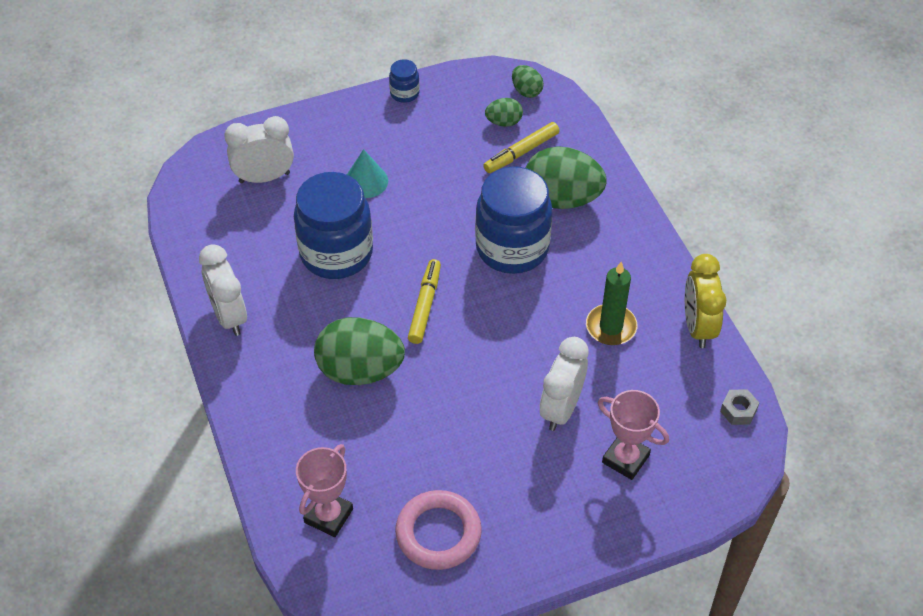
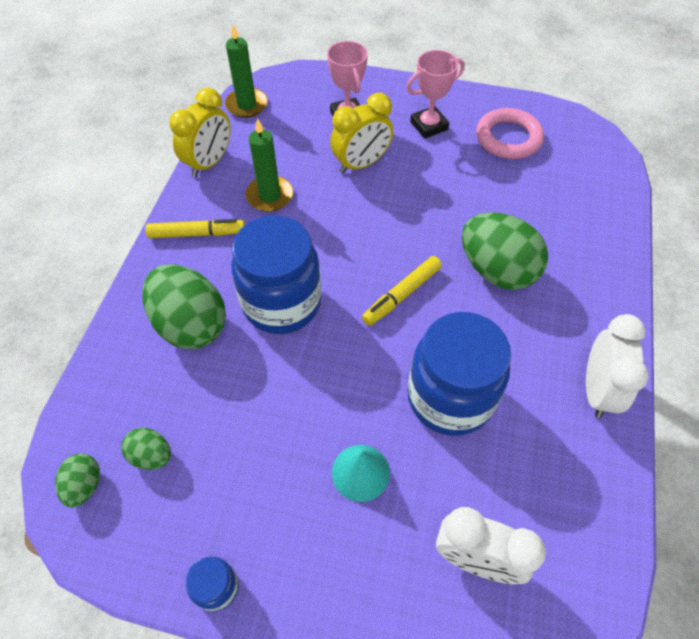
camera: 145 degrees left, 5 degrees up
pink trophy [296,444,353,537] -> pink trophy moved to [406,50,465,139]
yellow marker [483,122,559,173] -> yellow marker moved to [145,219,245,238]
white clock [540,337,589,431] -> yellow clock [330,93,393,174]
grey nut [720,389,759,425] -> green candle [225,25,268,118]

